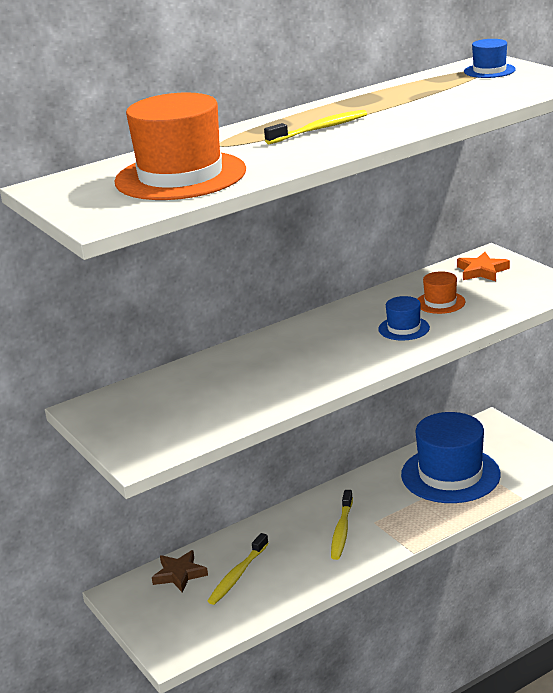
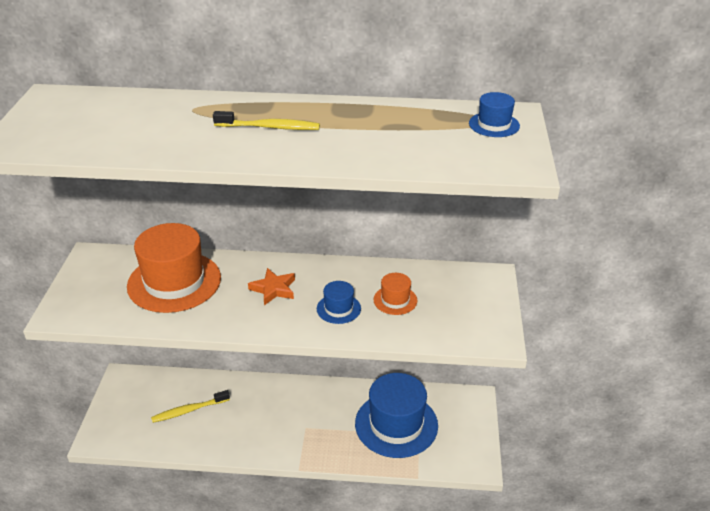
camera: 35 degrees right, 10 degrees up
orange hat [114,92,246,200] -> orange hat moved to [127,223,221,313]
brown star [152,550,208,593] -> none
yellow toothbrush [331,490,353,560] -> none
orange star [457,252,510,281] -> orange star moved to [248,268,295,305]

